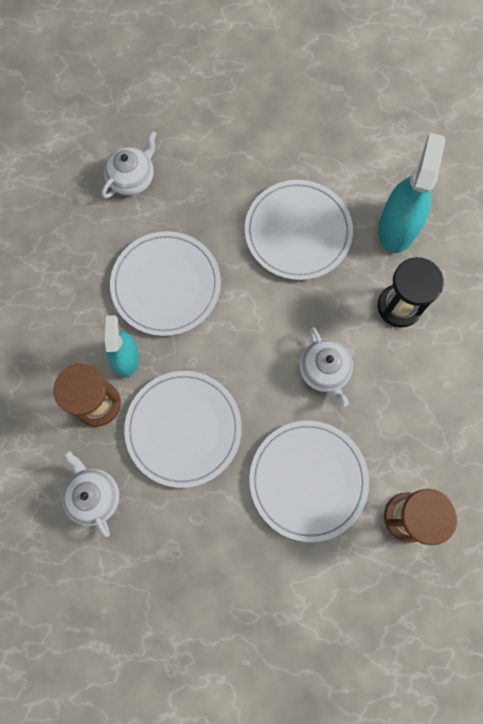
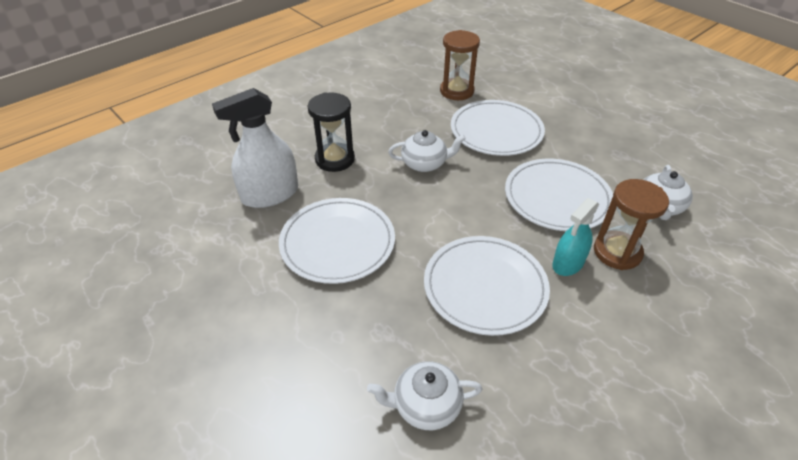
camera: 135 degrees left, 30 degrees down
white teapot [300,327,353,407] -> white teapot turned 60 degrees clockwise [388,130,466,172]
turquoise spray bottle [378,133,446,253] -> white spray bottle [212,88,298,208]

